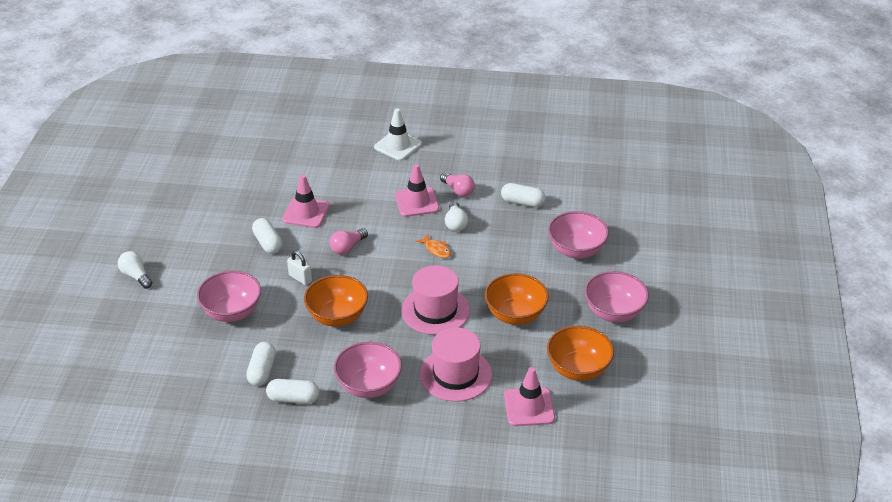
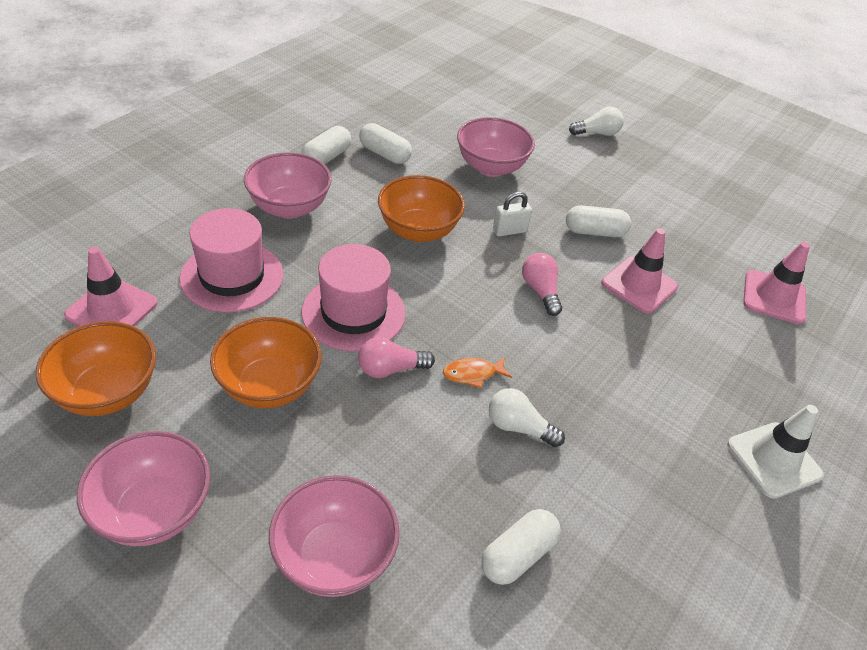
camera: 115 degrees right, 5 degrees up
pink traffic cone [395,164,439,217] -> pink traffic cone moved to [743,242,810,324]
pink light bulb [440,173,475,197] -> pink light bulb moved to [358,337,435,378]

